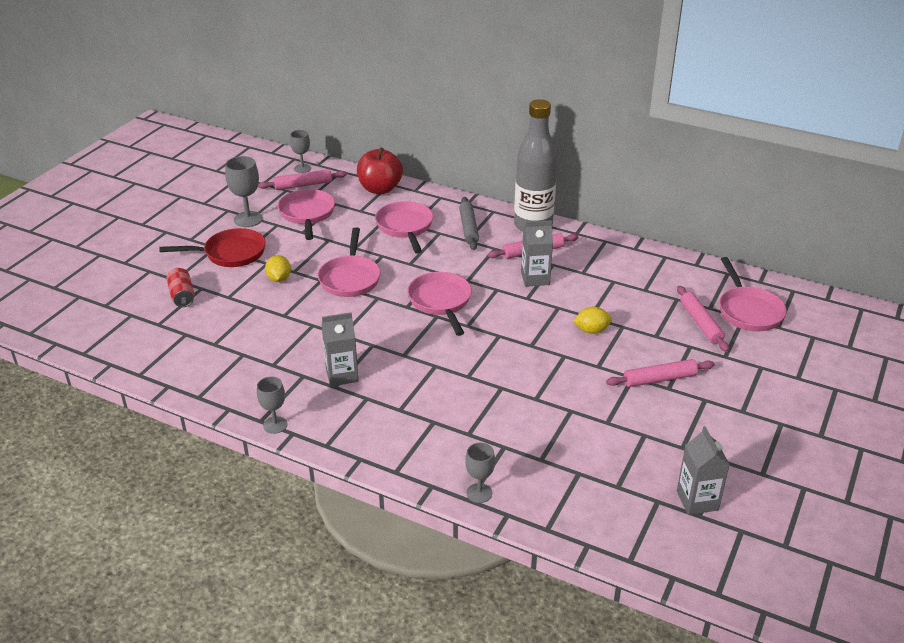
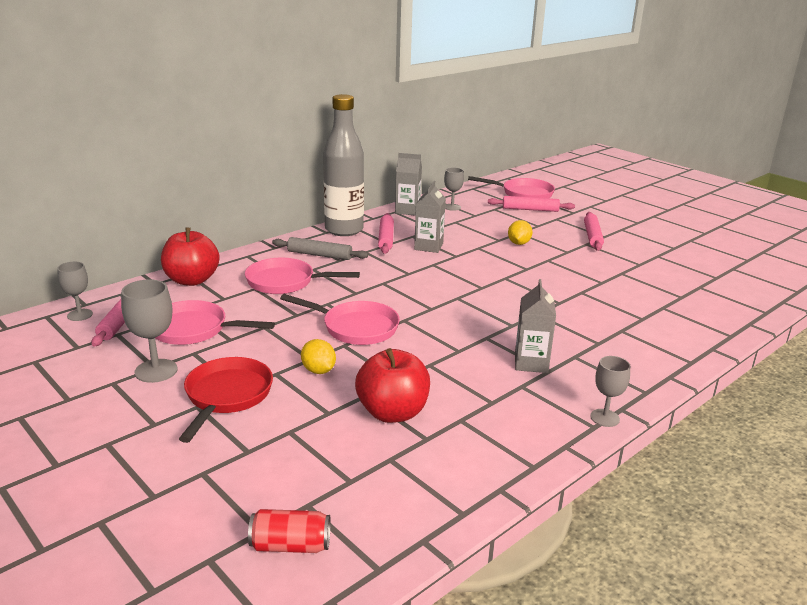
camera: 70 degrees left, 10 degrees down
red can [167,268,195,307] -> red can moved to [248,509,331,553]
yellow lemon [265,255,291,282] -> yellow lemon turned 45 degrees clockwise [301,339,336,374]
pink pan [407,272,472,336] -> none
grey goblet [465,443,495,503] -> grey goblet moved to [444,167,464,211]
grey carton [677,426,730,515] -> grey carton moved to [395,153,422,216]
none -> red apple [355,348,430,423]

